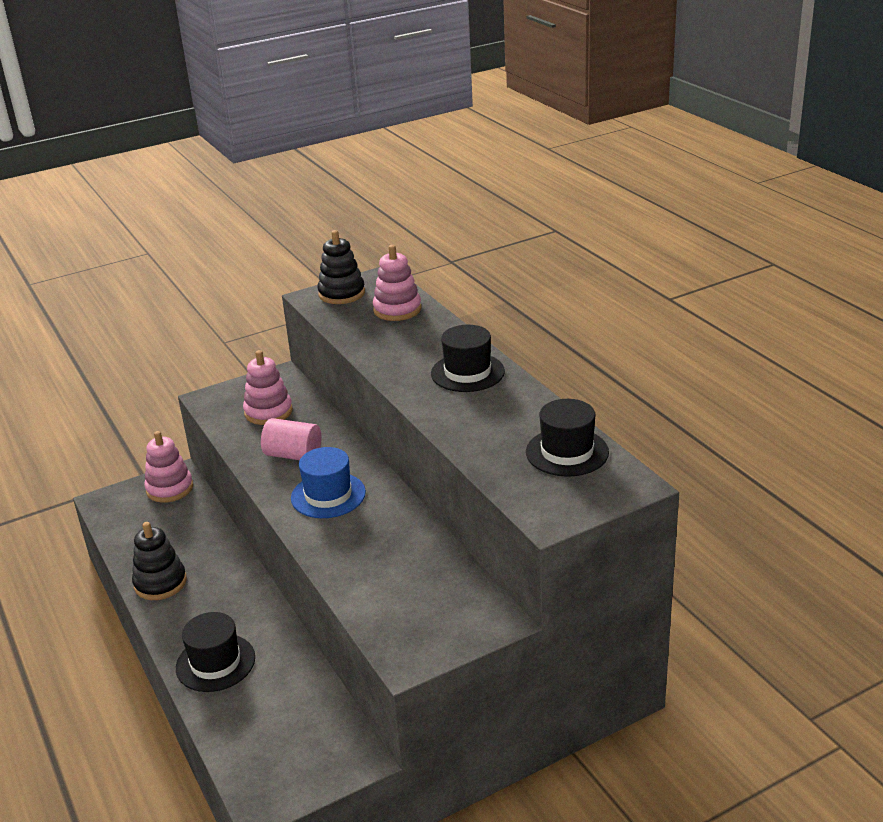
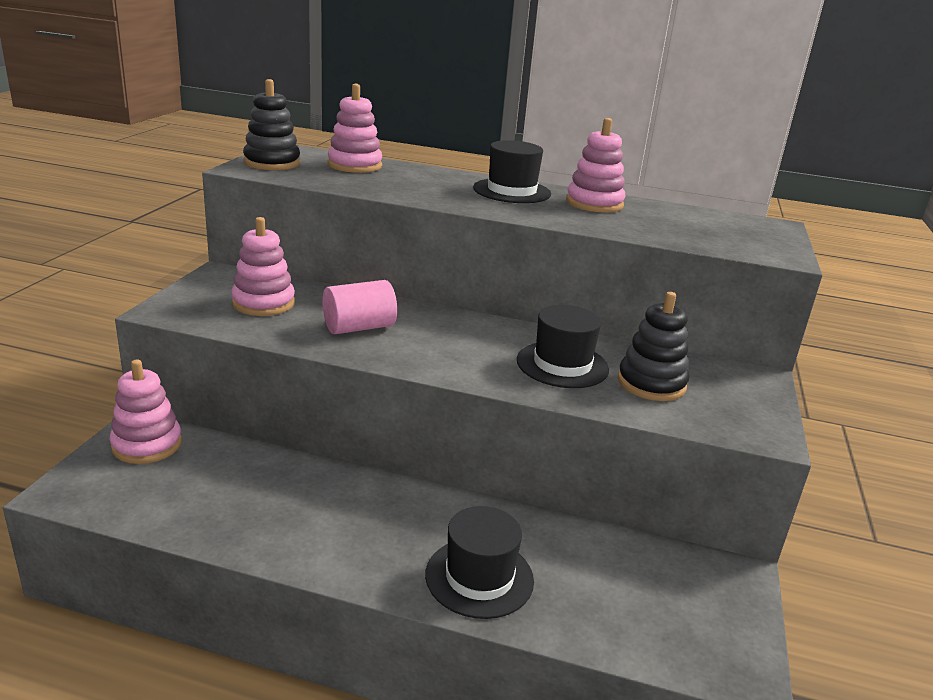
camera: 50 degrees left, 5 degrees down
black stacking toy [132,522,187,600] -> black stacking toy moved to [618,292,689,401]
blue hat [291,447,366,518] -> none
black hat [526,399,609,477] -> black hat moved to [517,305,609,388]
none -> pink stacking toy [566,118,625,213]

